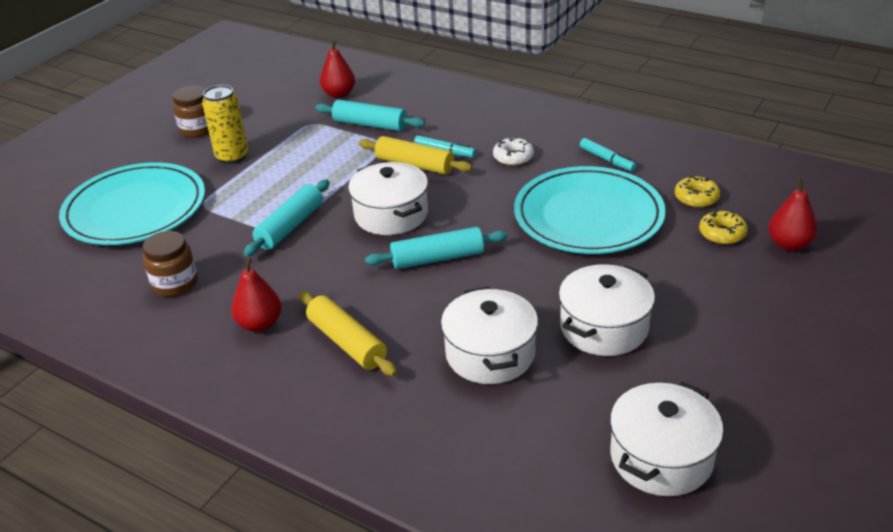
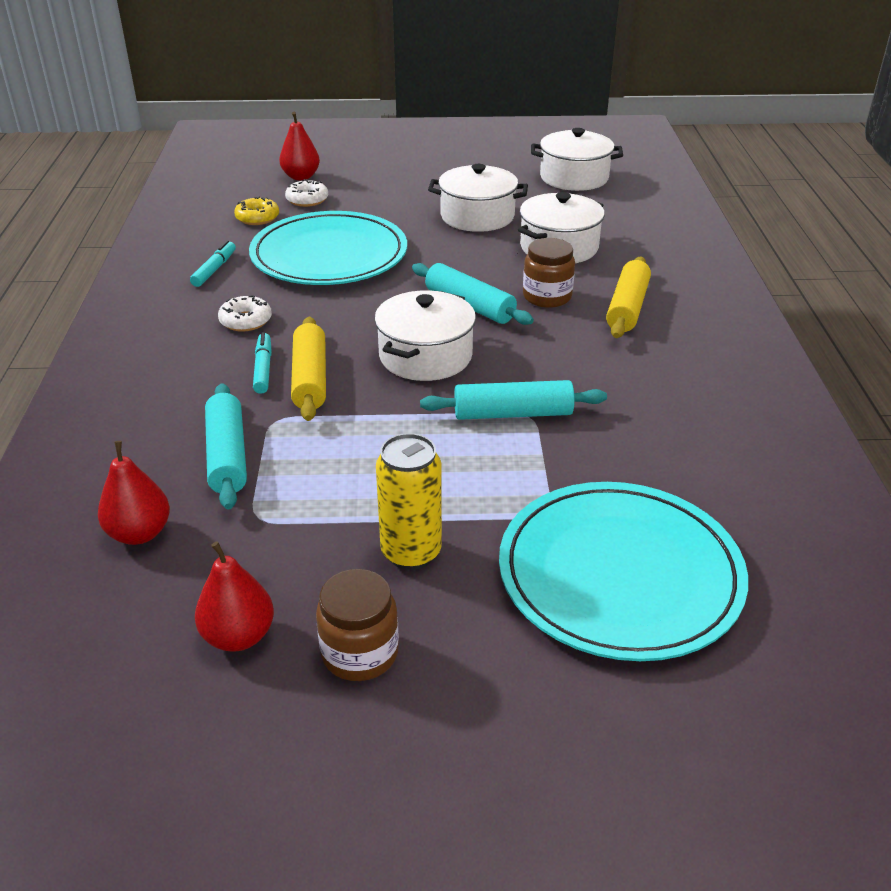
camera: 125 degrees left, 0 degrees up
brown jar [143,231,198,297] -> brown jar moved to [523,238,575,308]
red pear [231,258,282,332] -> red pear moved to [195,541,274,652]
yellow donut [699,210,748,244] -> white donut [285,179,328,207]

